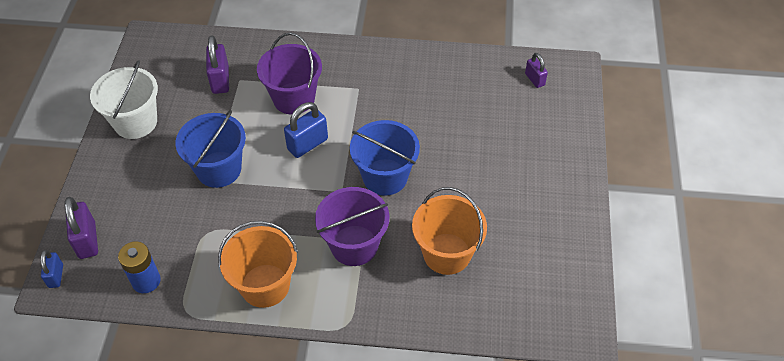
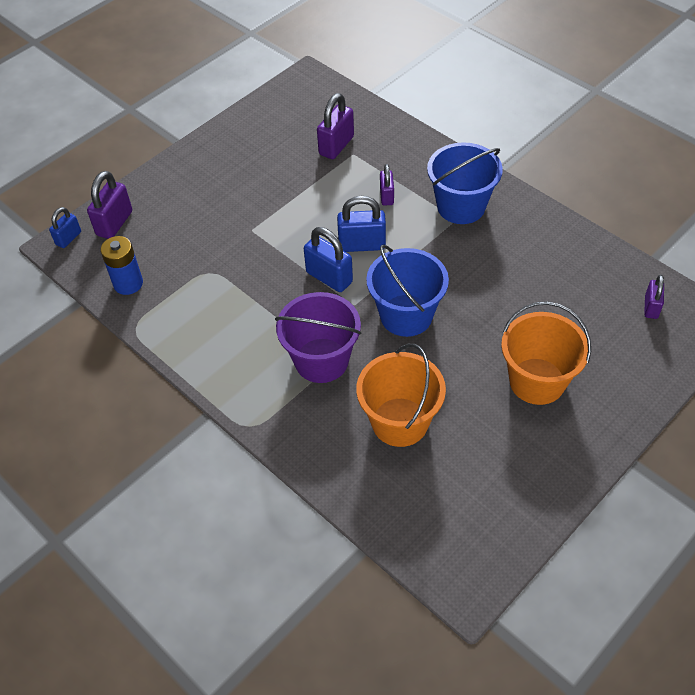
camera: 40 degrees right, 0 degrees up
white bucket [90,60,158,139] -> none
blue bucket [176,110,246,188] -> blue bucket moved to [427,142,503,224]
orange bucket [218,221,298,308] -> orange bucket moved to [501,301,591,405]
purple bucket [257,33,322,115] -> purple padlock [380,164,394,206]
none -> blue padlock [304,227,353,292]

